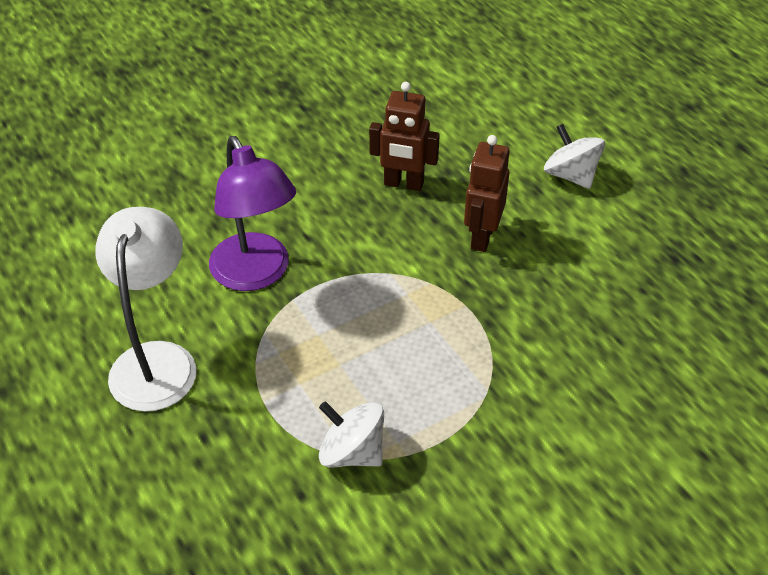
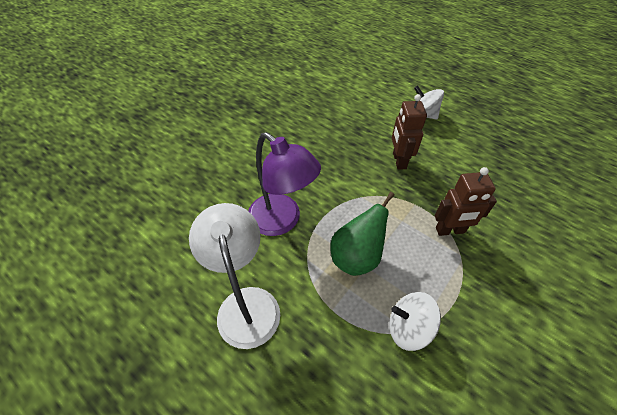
camera: 20 degrees left, 5 degrees up
brown robot [369,82,440,191] -> brown robot moved to [435,167,497,236]
none -> green pear [331,192,395,276]

